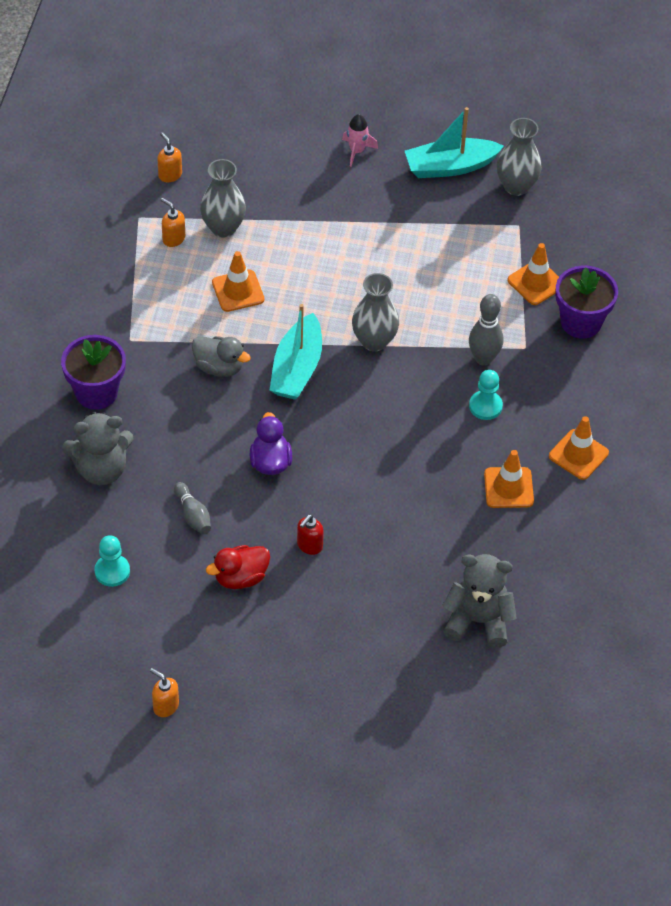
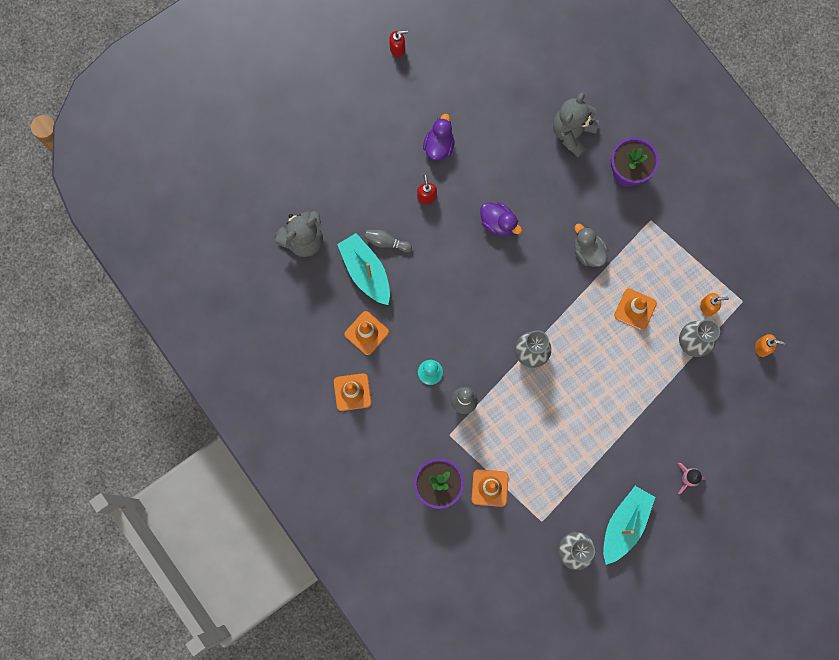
camera: 135 degrees right, 25 degrees up
turquoise pawn [94,535,130,587] -> none
orange soap dispenser [150,668,179,717] -> red soap dispenser [389,30,408,57]
grey bowling pin [174,482,211,534] -> grey bowling pin moved to [364,230,412,252]
grey duck [192,336,251,377] -> grey duck turned 75 degrees clockwise [574,224,608,267]
red duck [206,545,270,589] -> purple duck [423,114,455,161]
turquoise boat [270,304,322,400] -> turquoise boat moved to [337,233,390,305]

